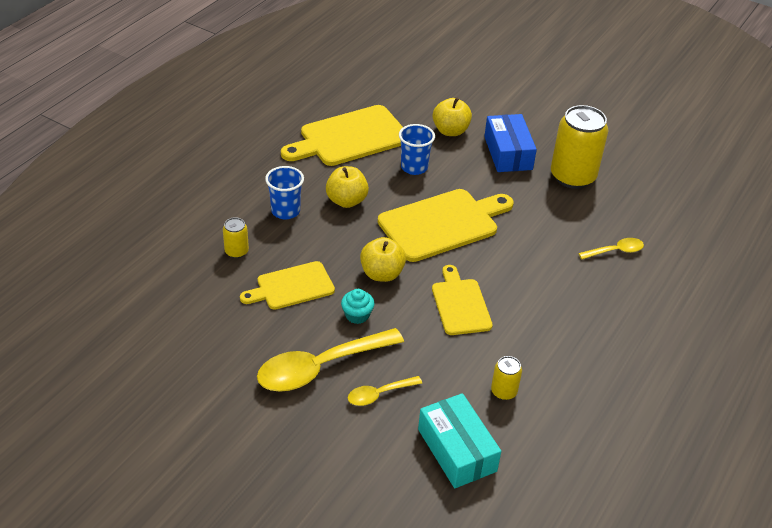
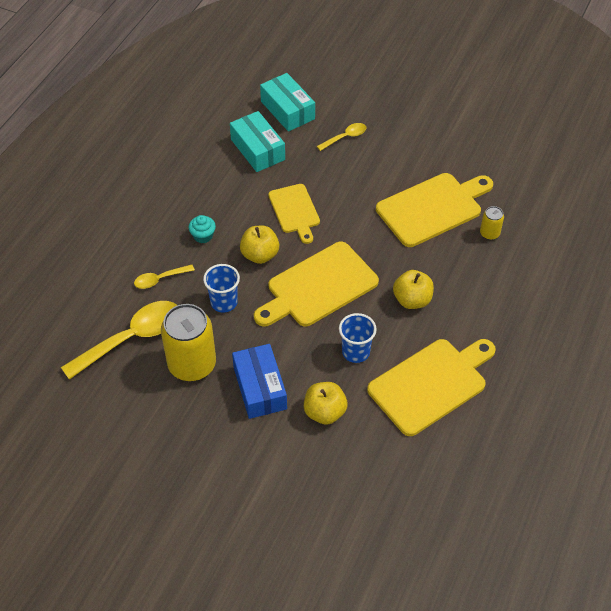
camera: 175 degrees right, 10 degrees up
yellow cutting board [240,261,335,310] -> yellow cutting board [376,173,493,247], size x1.63
yellow spoon [257,328,404,391] -> yellow spoon moved to [61,301,177,380]
blue cup [265,166,304,219] -> blue cup moved to [203,264,240,313]
turquoise cupcake [341,289,374,324] -> turquoise cupcake moved to [189,215,216,243]
yellow apple [360,237,406,282] -> yellow apple moved to [240,226,279,264]
yellow can [491,356,522,400] -> turquoise box [230,111,285,172]

